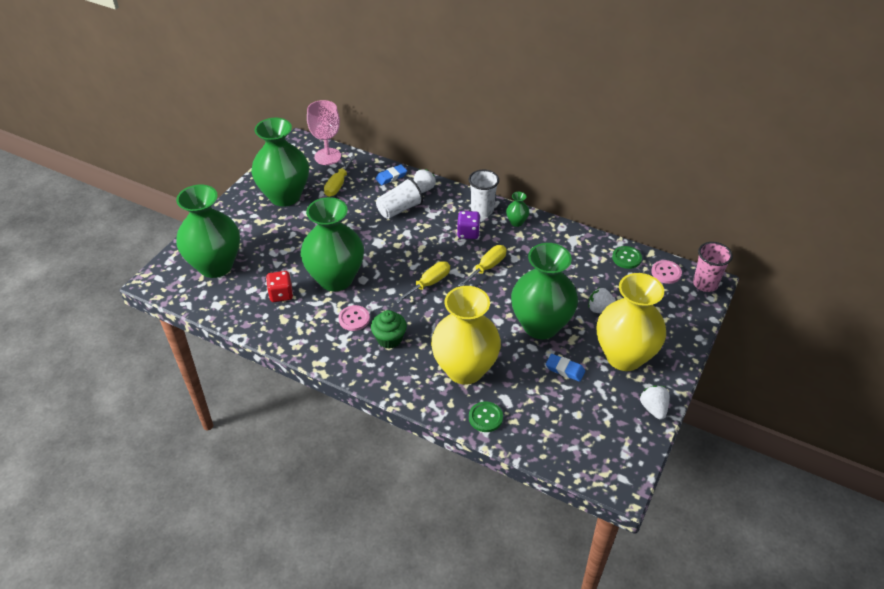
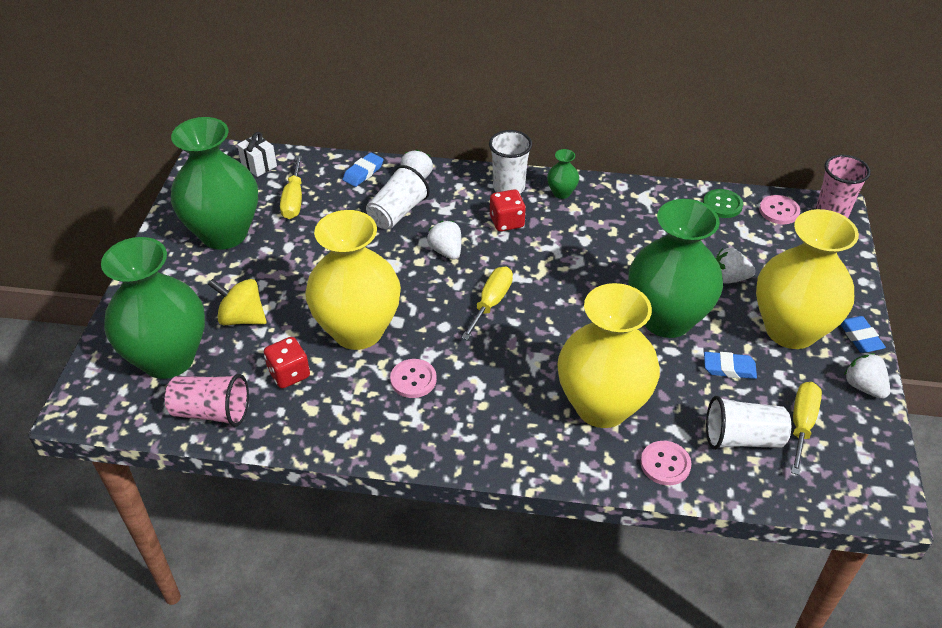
camera: 20 degrees left, 0 degrees up
green vase [301,197,364,291] -> yellow vase [305,210,401,350]
pink goblet [307,100,341,165] -> white gift [237,132,277,177]
green cupcake [371,310,407,349] -> none
purple dice [457,211,480,239] -> red dice [490,189,526,231]
yellow screwdriver [458,245,507,286] -> yellow screwdriver moved to [791,382,822,475]
green button [469,401,503,432] -> pink button [641,441,691,485]
none -> pink cup [165,374,249,427]
none -> yellow spinning top [208,279,267,325]
none -> white strawberry [427,221,461,260]
none -> white cup [706,396,791,450]
none -> blue eraser [840,316,886,353]

